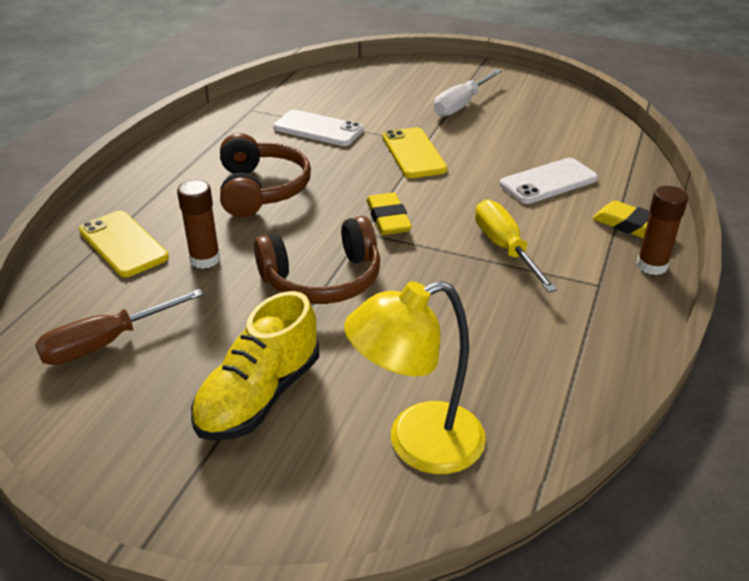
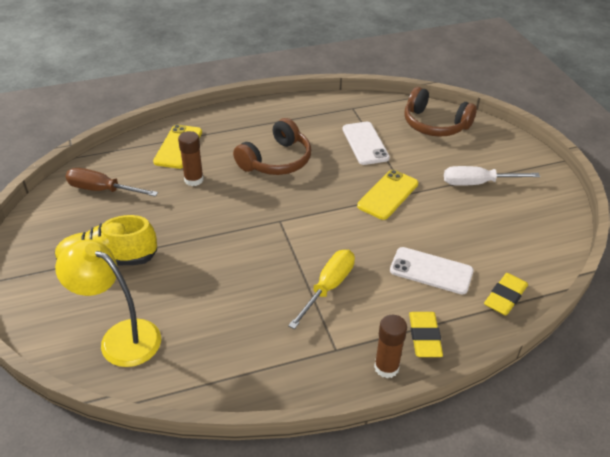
camera: 50 degrees right, 5 degrees up
brown headphones [254,216,380,304] -> brown headphones moved to [404,87,477,137]
yellow eraser [367,193,412,235] -> yellow eraser moved to [484,273,528,316]

